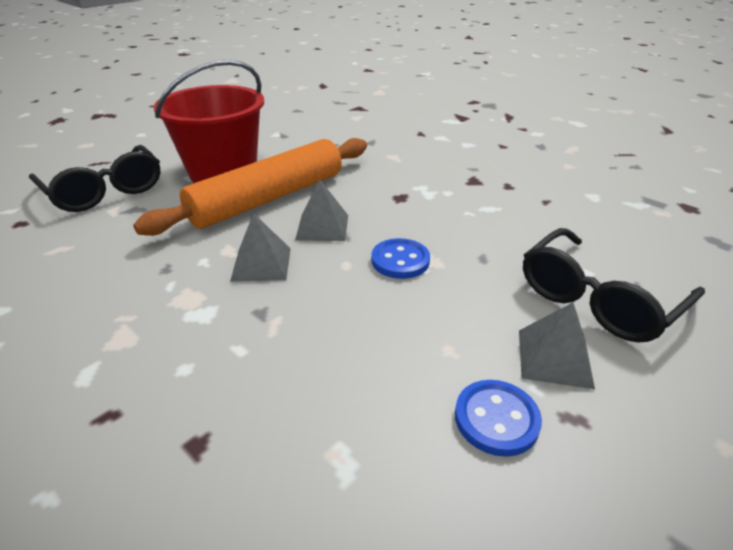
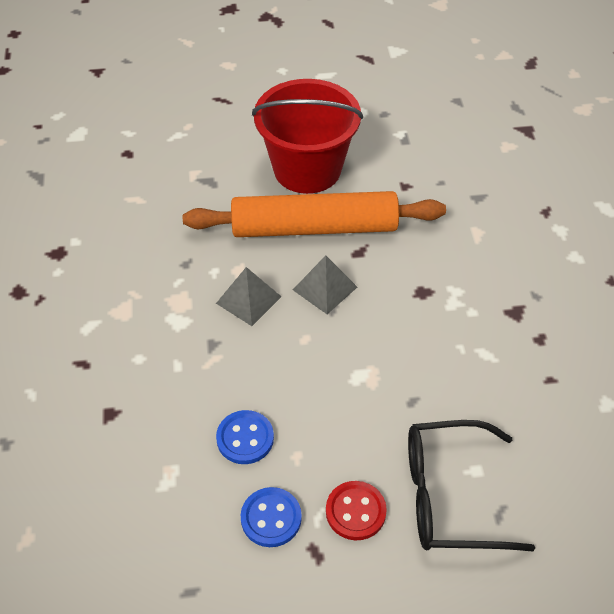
camera: 40 degrees right, 15 degrees up
black glasses [29,145,161,212] -> none
blue button [371,238,430,279] -> blue button moved to [216,410,274,464]
grey pyramid [519,302,595,389] -> red button [326,481,387,540]

